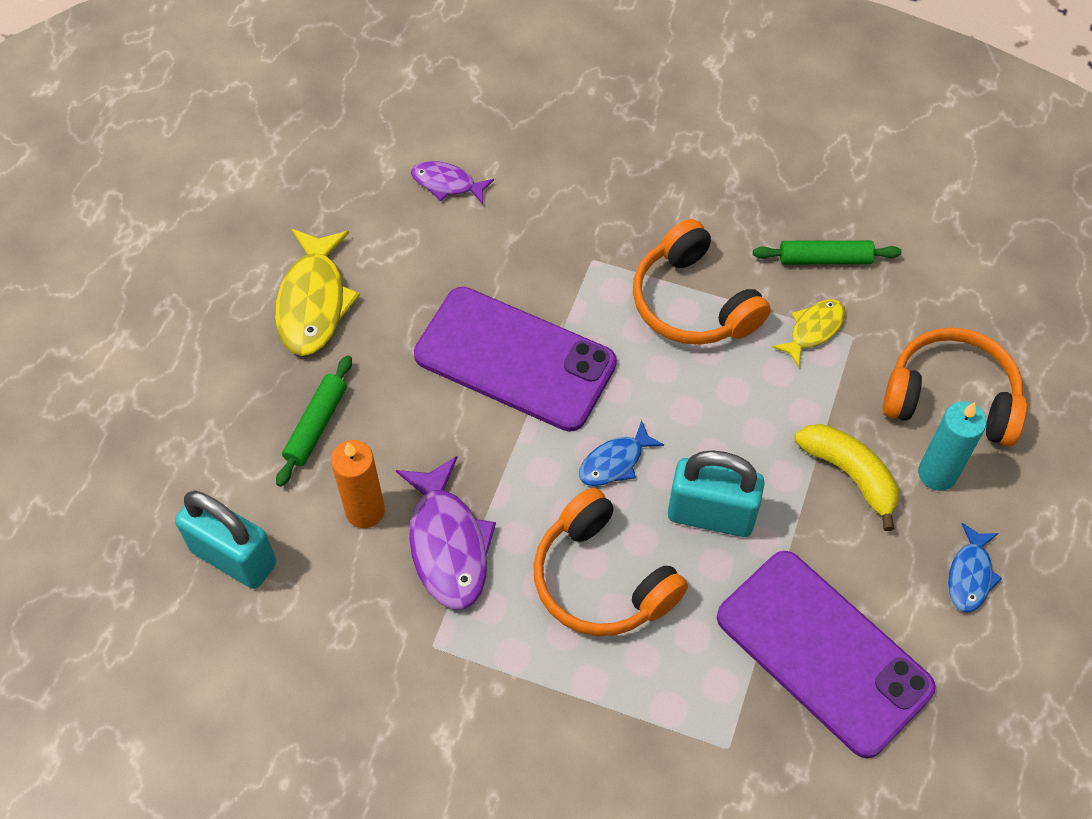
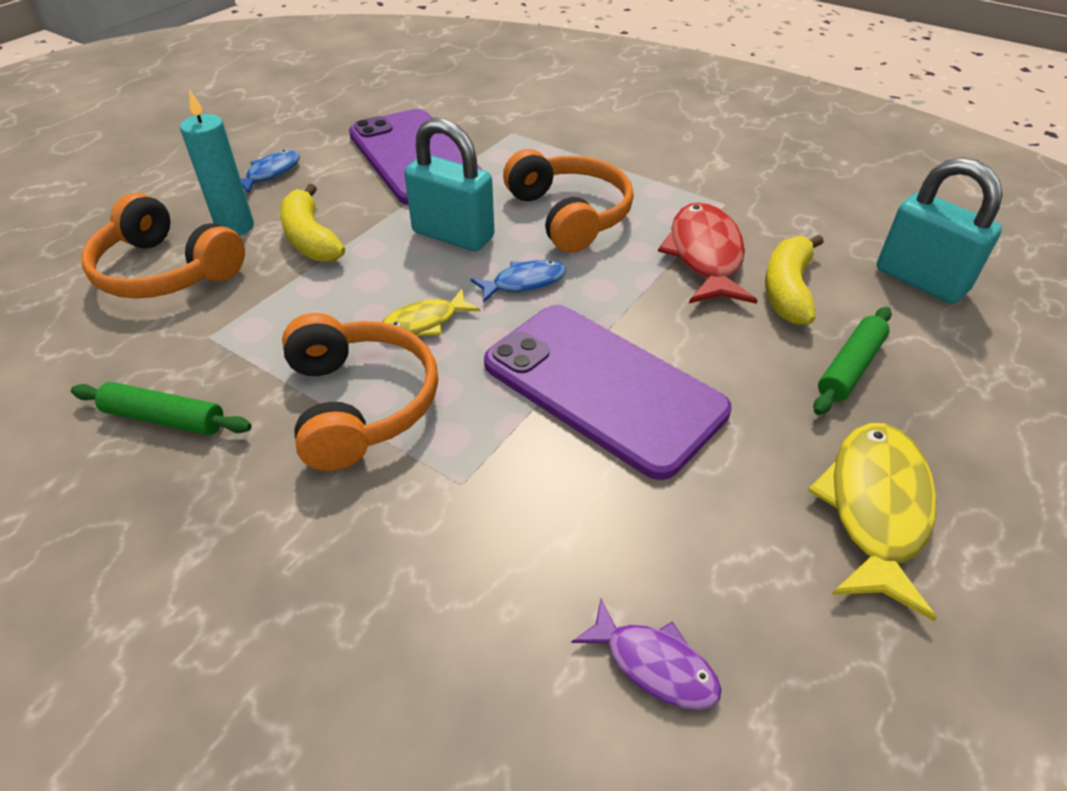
camera: 165 degrees left, 15 degrees down
orange candle [331,440,385,528] -> yellow banana [765,235,824,325]
purple fish [396,456,496,610] -> red fish [658,202,758,304]
yellow fish [772,300,846,367] -> yellow fish moved to [382,289,480,336]

